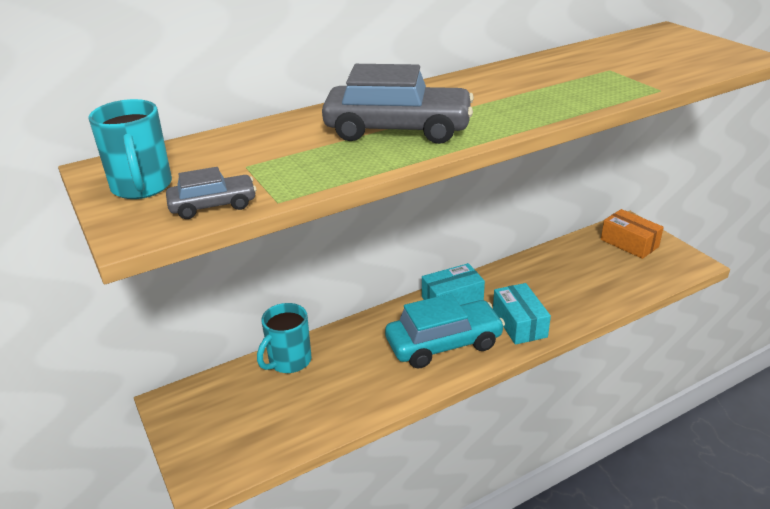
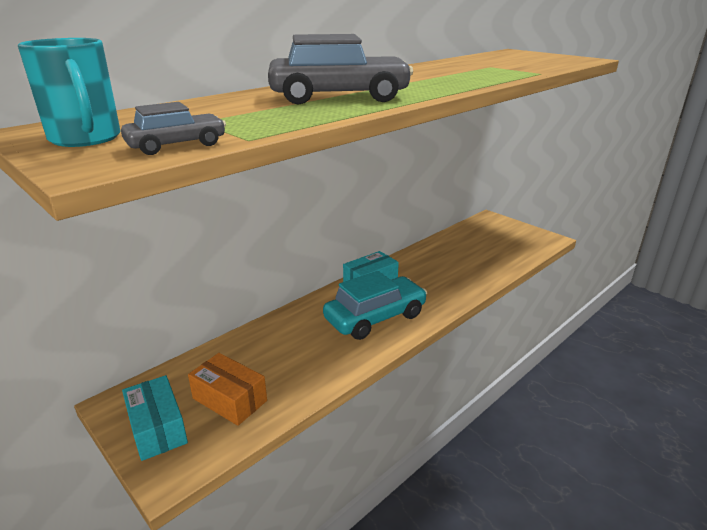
camera: 15 degrees left, 5 degrees down
turquoise mug [257,303,312,373] -> none
turquoise box [493,283,551,345] -> turquoise box moved to [122,375,188,461]
orange box [601,209,664,259] -> orange box moved to [188,353,267,426]

